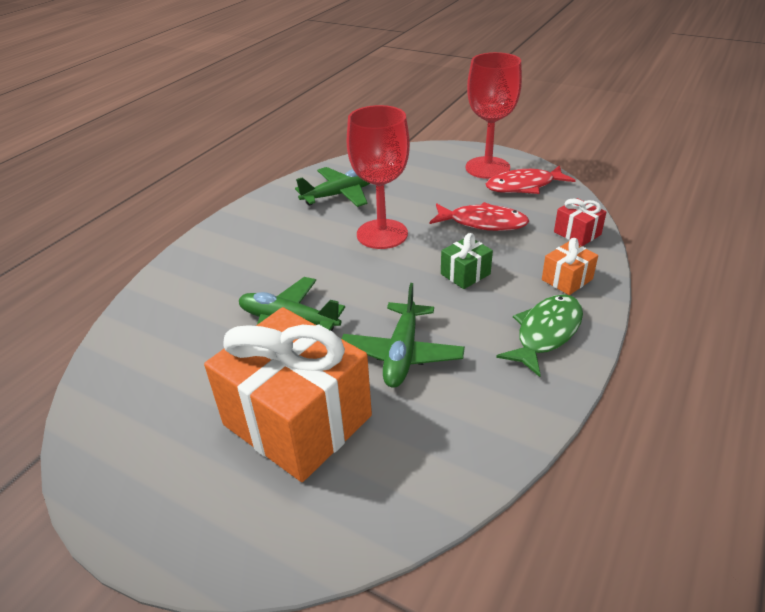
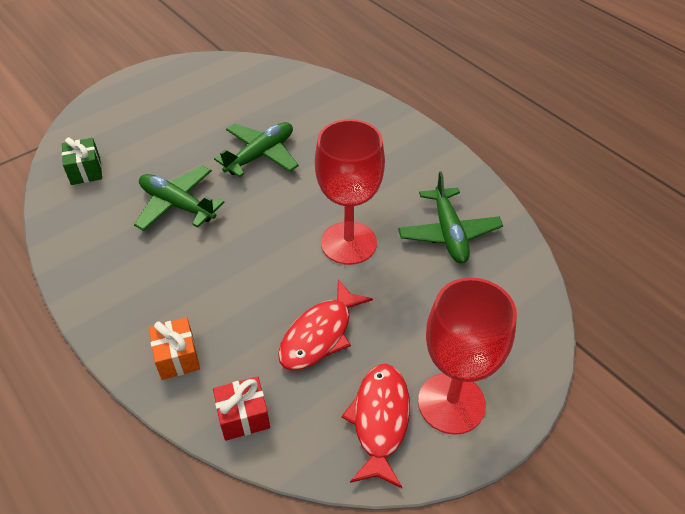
camera: 110 degrees right, 10 degrees up
orange gift [204,307,372,482] -> none
green gift [441,233,493,289] -> green gift moved to [62,137,102,185]
green fish [496,294,583,377] -> none

